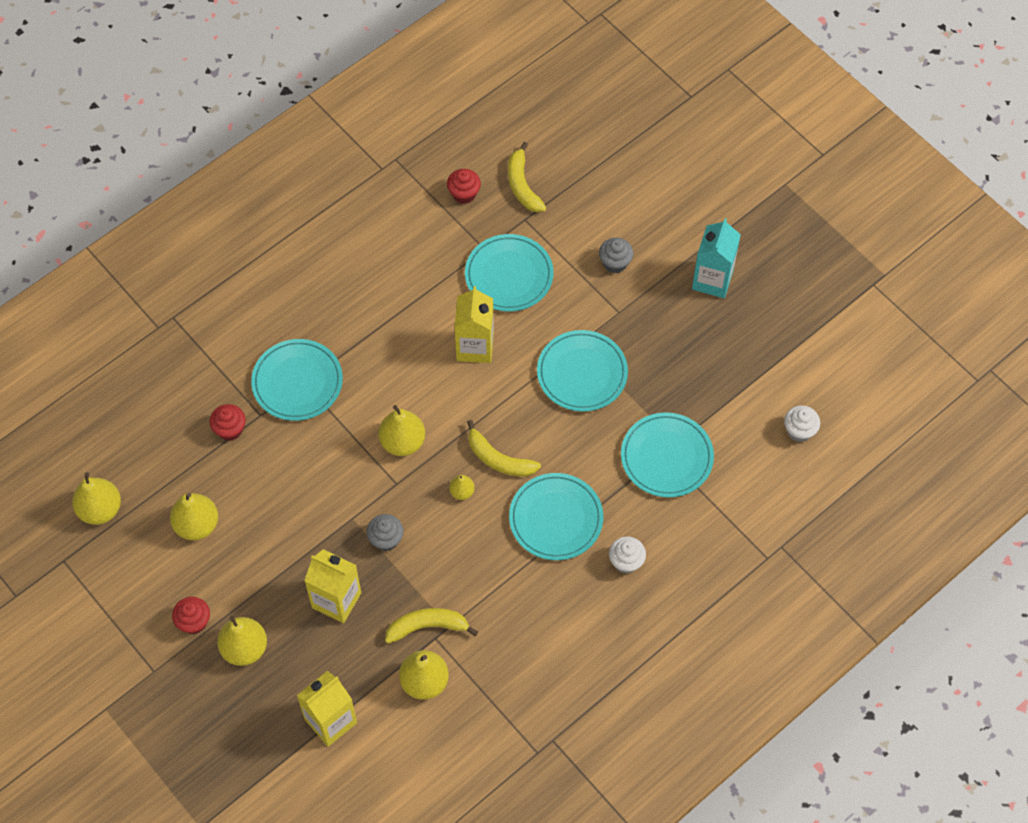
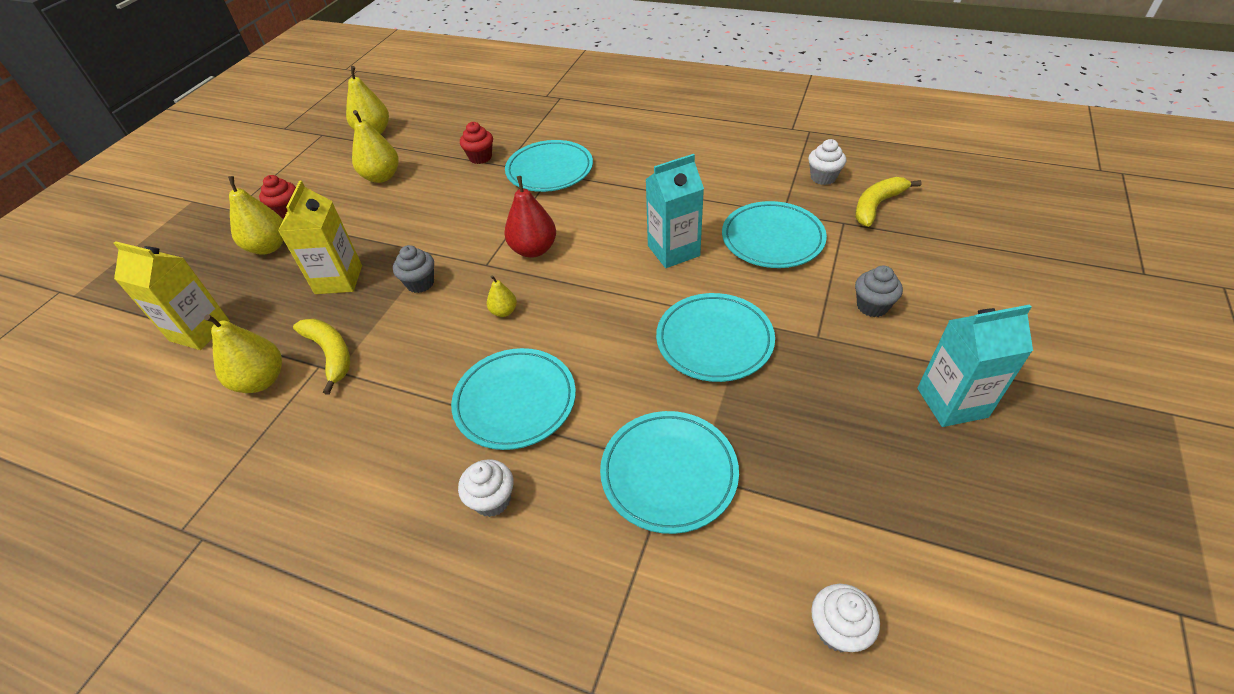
camera: 65 degrees right, 15 degrees down
yellow pear [378,405,425,456] -> red pear [504,176,556,258]
red cupcake [447,169,481,204] -> white cupcake [808,139,846,185]
yellow carton [454,286,494,363] -> turquoise carton [646,154,704,268]
yellow banana [467,420,541,477] -> none

